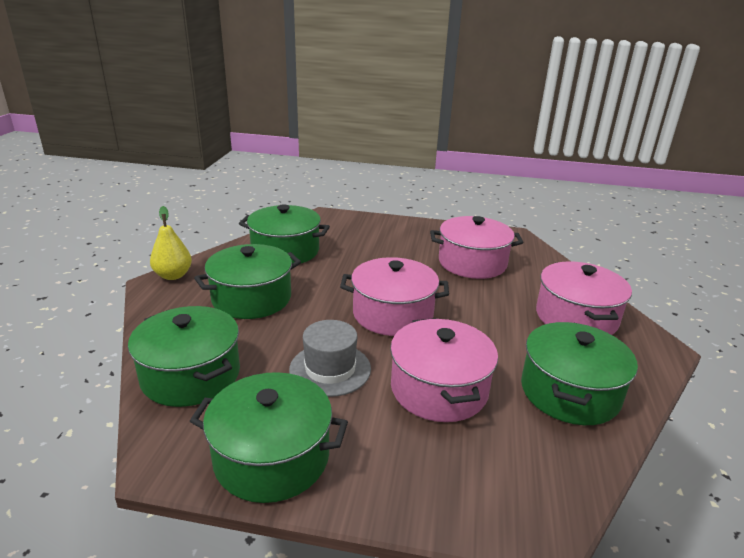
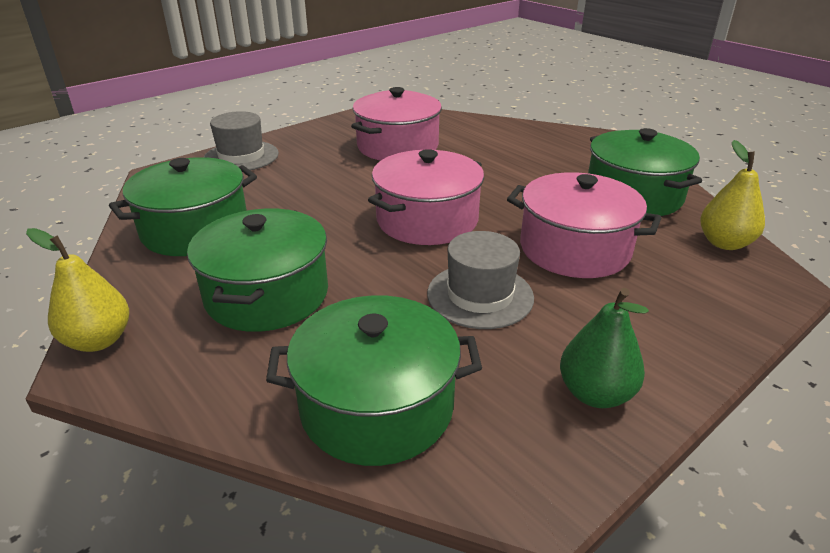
camera: 50 degrees left, 5 degrees up
green pot [190,372,348,503] -> green pear [560,288,649,408]
pink pot [536,261,632,335] -> none
none -> grey hat [204,111,279,170]
none -> yellow pear [700,140,765,250]

